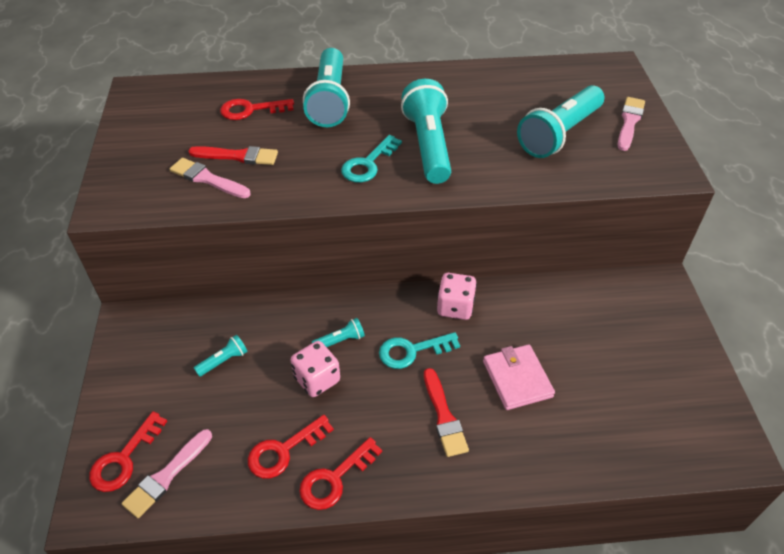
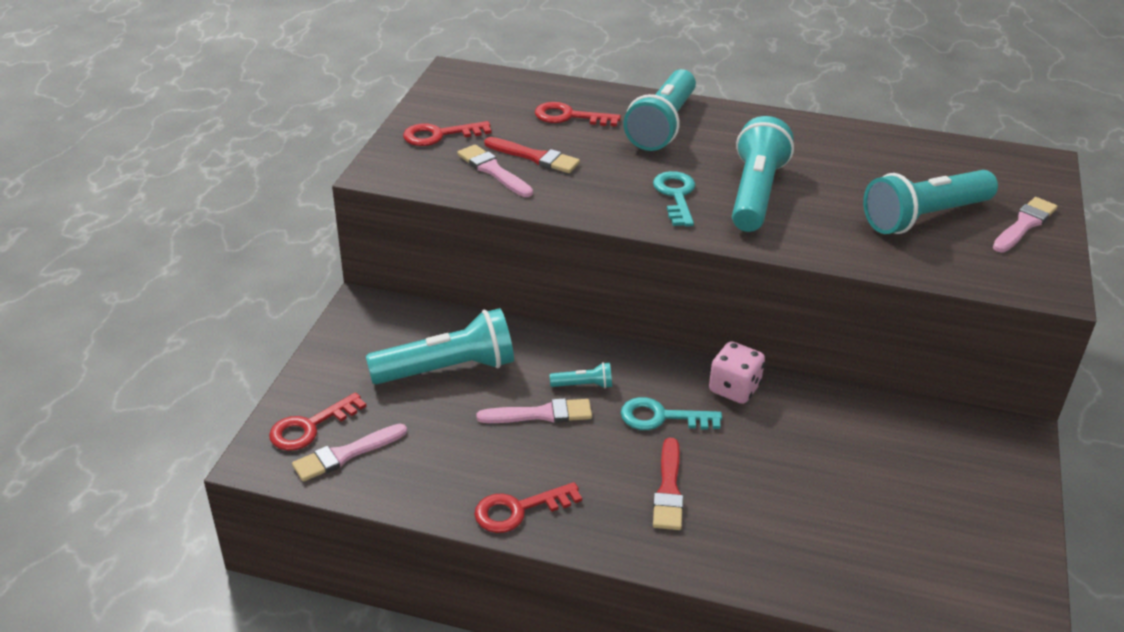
camera: 20 degrees right, 10 degrees down
turquoise flashlight [194,335,248,377] -> turquoise flashlight [366,308,514,384], size x2.31
red key [248,415,334,478] -> red key moved to [403,121,491,146]
pink dice [291,341,340,397] -> pink brush [476,398,592,423]
turquoise key [341,135,402,183] -> turquoise key turned 120 degrees clockwise [653,171,696,226]
pink wallet [483,344,555,410] -> none

